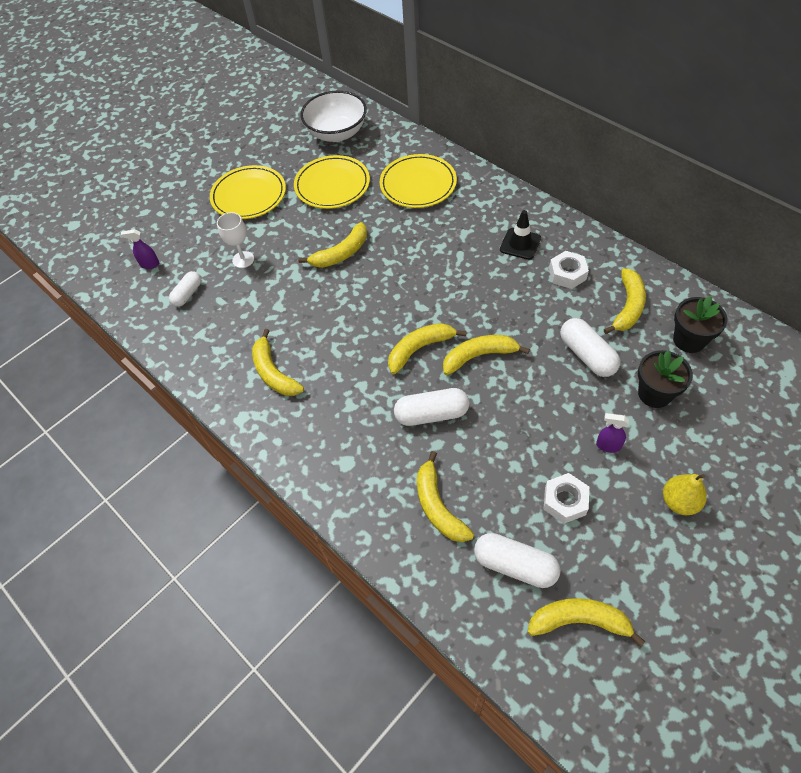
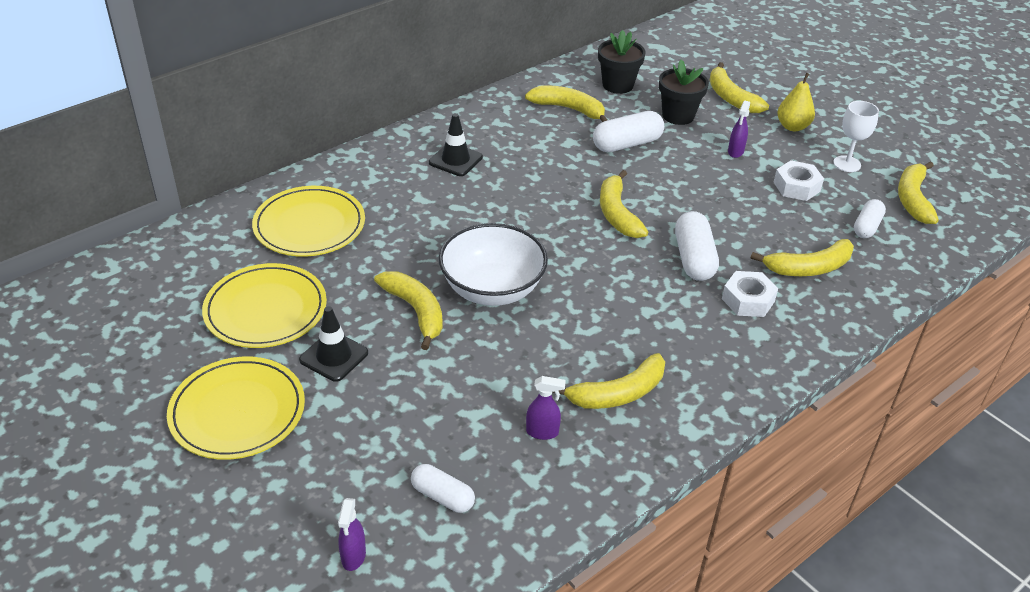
camera: 90 degrees left, 15 degrees down
white goblet [217,212,254,268] -> white goblet moved to [833,101,879,172]
white bowl [300,91,367,142] -> white bowl moved to [439,223,548,306]
yellow banana [388,323,466,374] -> yellow banana moved to [710,62,769,113]
white capsule [474,533,561,588] -> white capsule [854,199,886,238], size x0.65
white nut [549,251,589,289] -> white nut moved to [722,271,778,317]
none -> black traffic cone [299,306,368,382]
none -> purple spray bottle [526,376,566,440]

